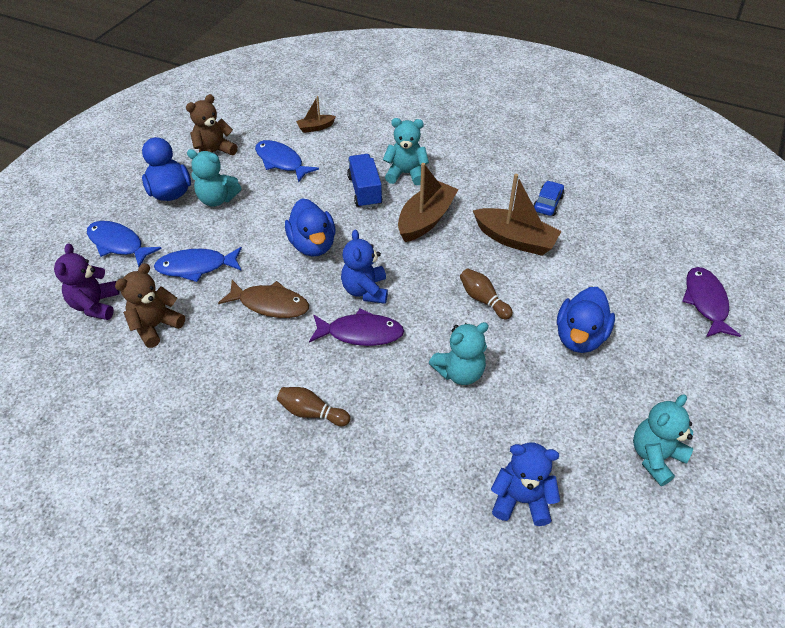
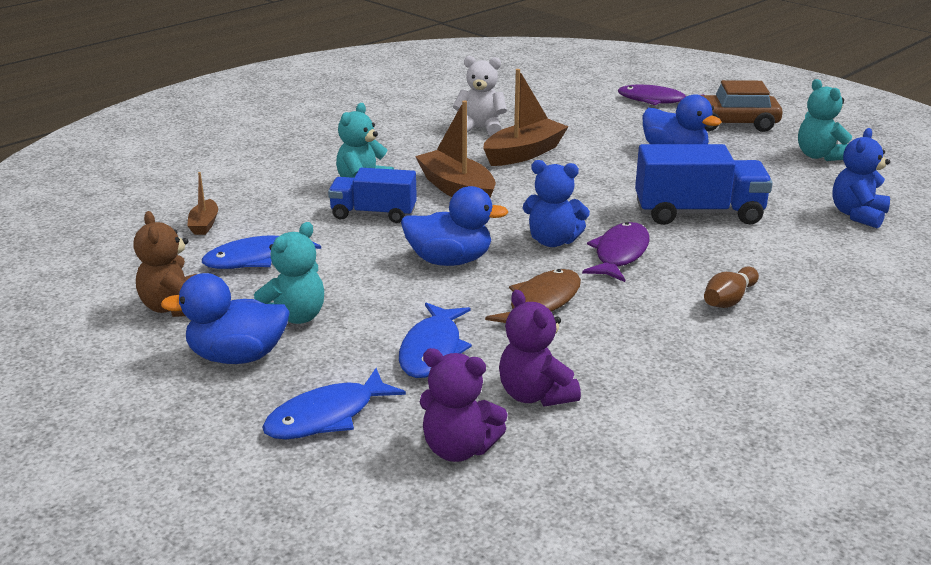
camera: 70 degrees left, 20 degrees down
brown teddy bear [115,263,185,348] -> purple teddy bear [499,290,581,406]
turquoise teddy bear [429,322,489,385] -> blue truck [635,144,773,225]
brown bowling pin [460,268,513,320] -> none
blue car [533,181,564,216] -> white teddy bear [453,56,507,136]
none -> brown car [701,80,783,132]

